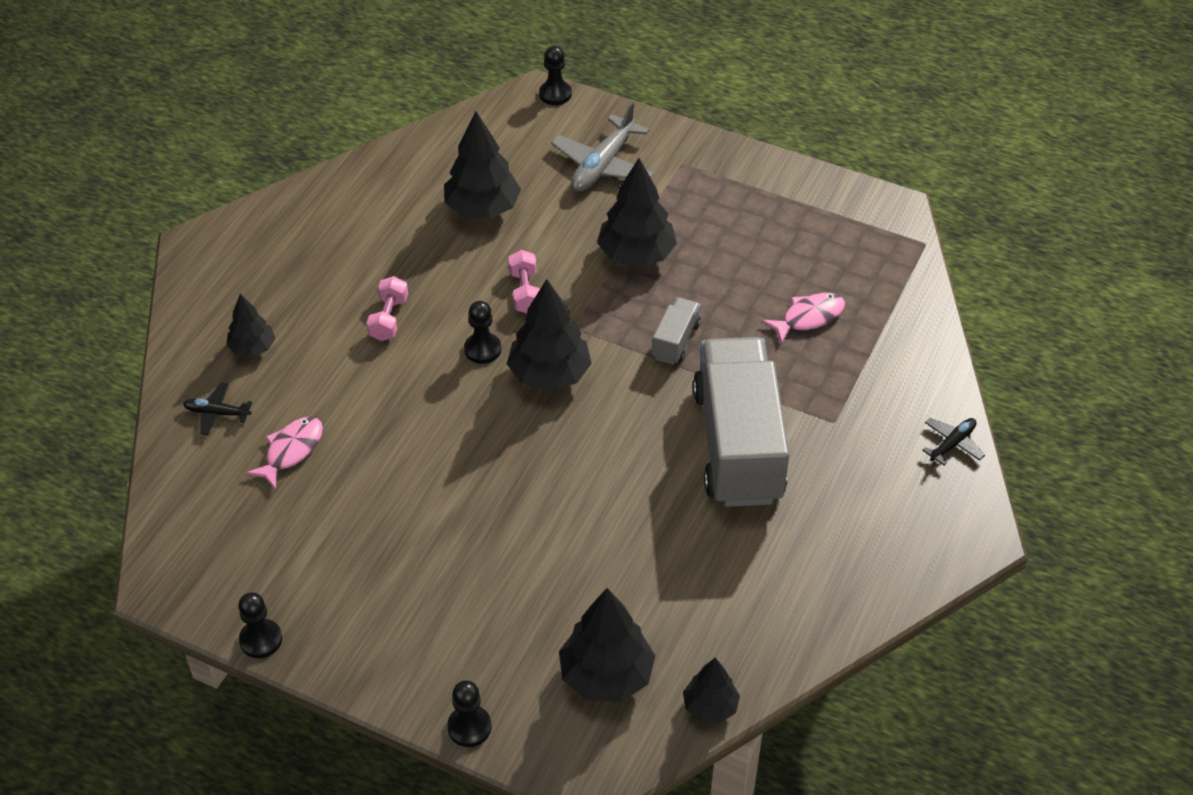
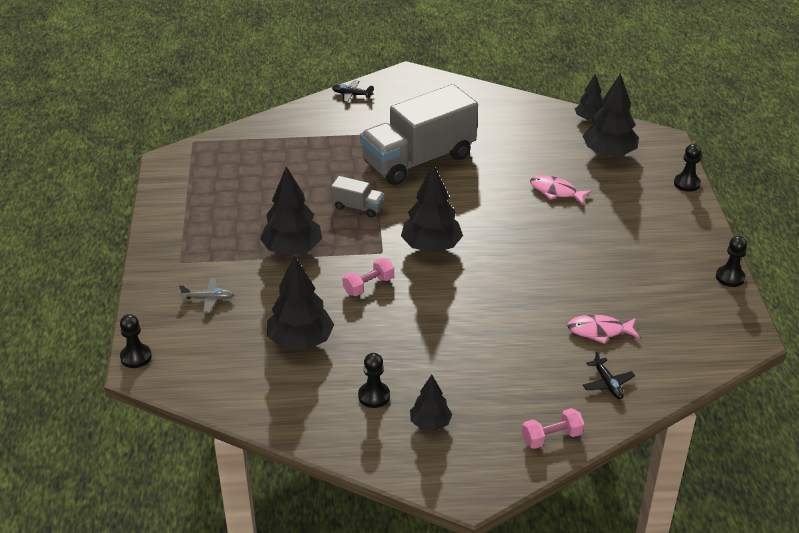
camera: 120 degrees left, 10 degrees down
black tree [226,294,275,357] -> black tree moved to [410,375,452,431]
pink dumbbell [367,276,408,341] -> pink dumbbell moved to [522,408,584,449]
black pawn [464,301,501,364] -> black pawn moved to [358,353,390,408]
grey plane [551,102,654,192] -> grey plane [179,278,234,312], size x0.54
grey truck [652,297,701,364] -> grey truck turned 150 degrees counterclockwise [331,176,384,217]
pink fish [762,293,845,344] -> pink fish moved to [530,175,592,205]

